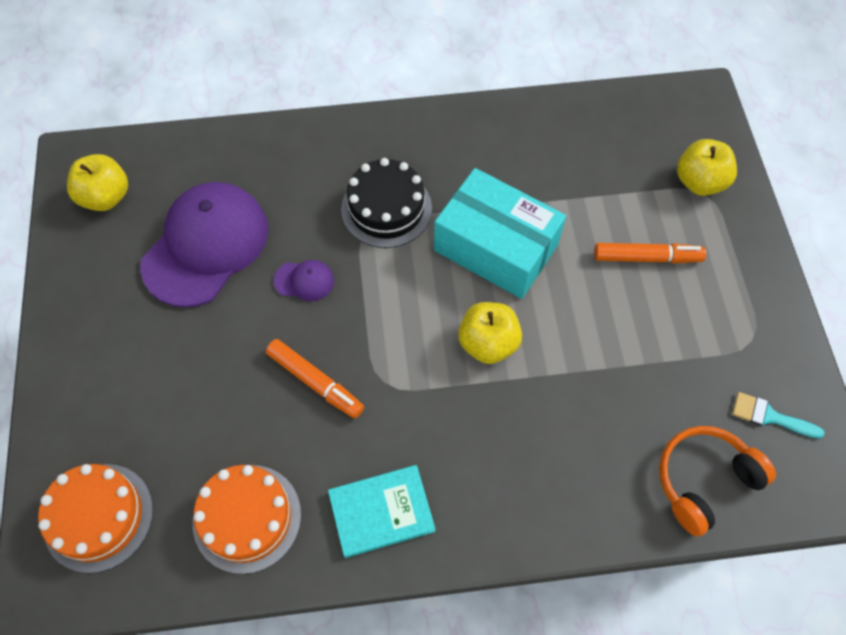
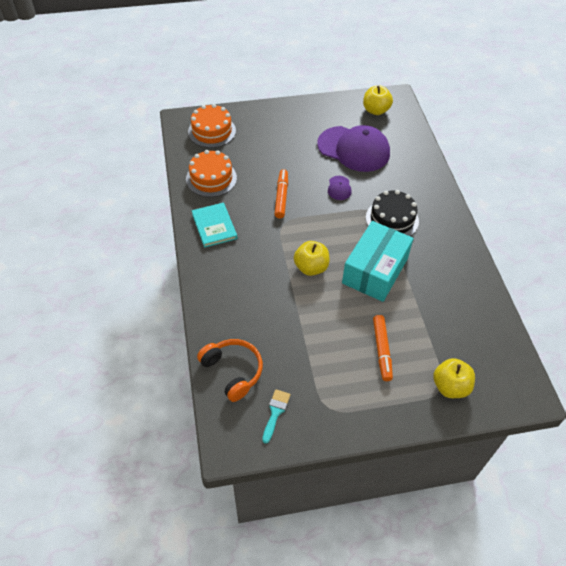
camera: 85 degrees right, 10 degrees down
orange marker [266,339,364,419] -> orange marker turned 150 degrees clockwise [274,169,288,219]

